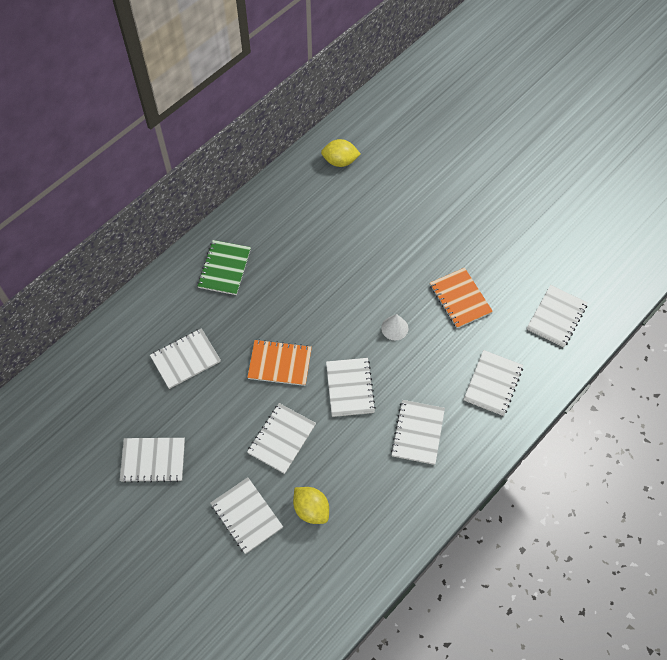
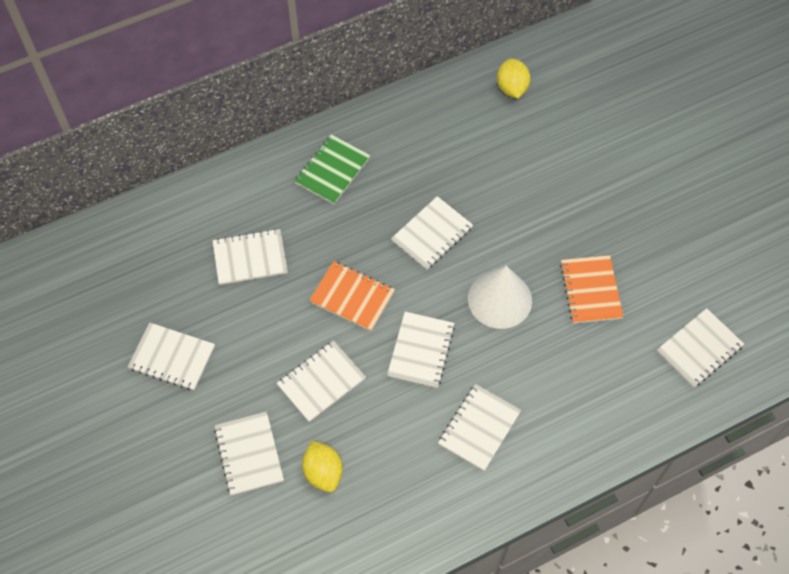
camera: 20 degrees right, 0 degrees up
yellow lemon [321,139,360,167] -> yellow lemon turned 60 degrees clockwise [497,59,531,98]
white cone [381,314,409,340] -> white cone [468,266,532,329], size x1.94
white notebook [464,350,523,416] -> white notebook moved to [391,196,473,270]

